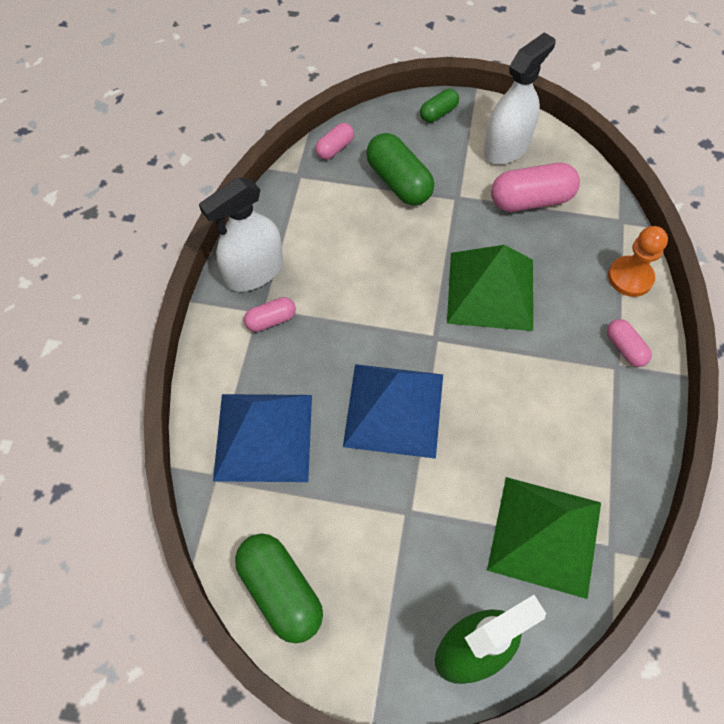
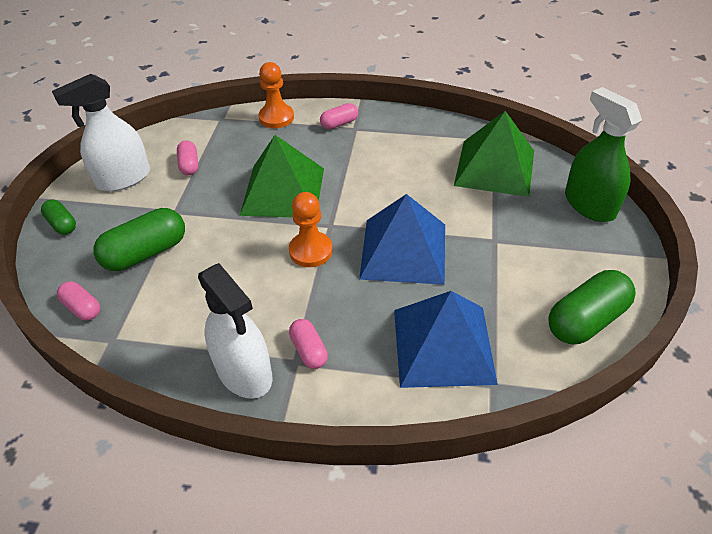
camera: 90 degrees left, 15 degrees down
white spray bottle [483,32,555,164] -> white spray bottle turned 75 degrees counterclockwise [52,74,150,192]
pink capsule [491,163,580,212] -> pink capsule [177,141,198,175], size x0.55
none -> orange pawn [289,192,333,267]

